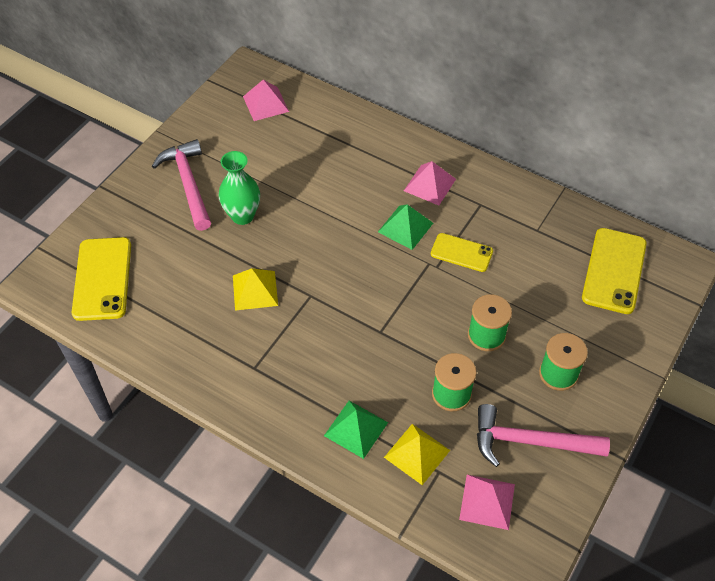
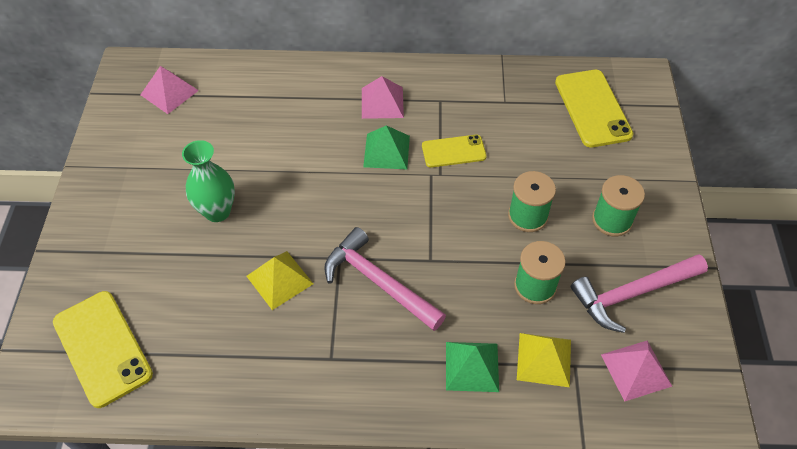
camera: 30 degrees left, 0 degrees up
pink hammer [152,139,211,231] -> pink hammer moved to [324,227,446,331]

